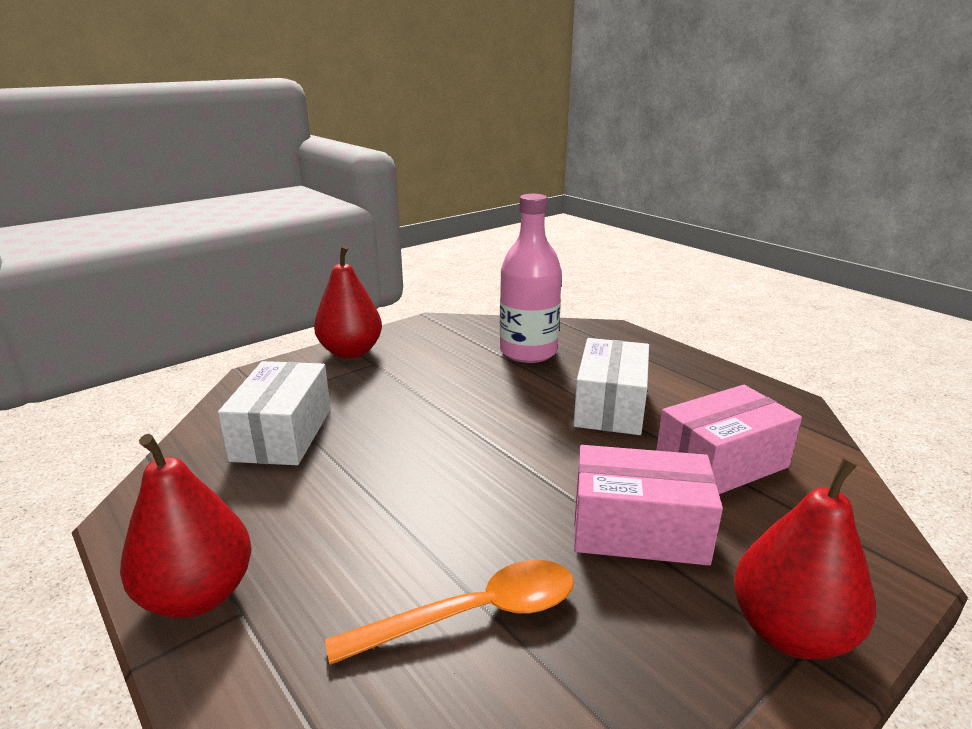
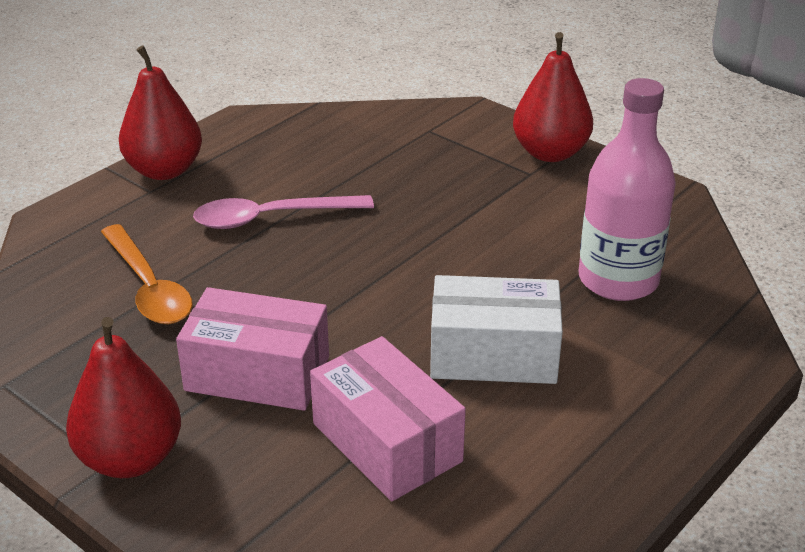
camera: 80 degrees right, 10 degrees up
white box [218,361,331,465] -> none
pink box [574,445,723,566] -> pink box turned 75 degrees counterclockwise [176,287,329,411]
none -> pink spoon [193,195,374,229]

